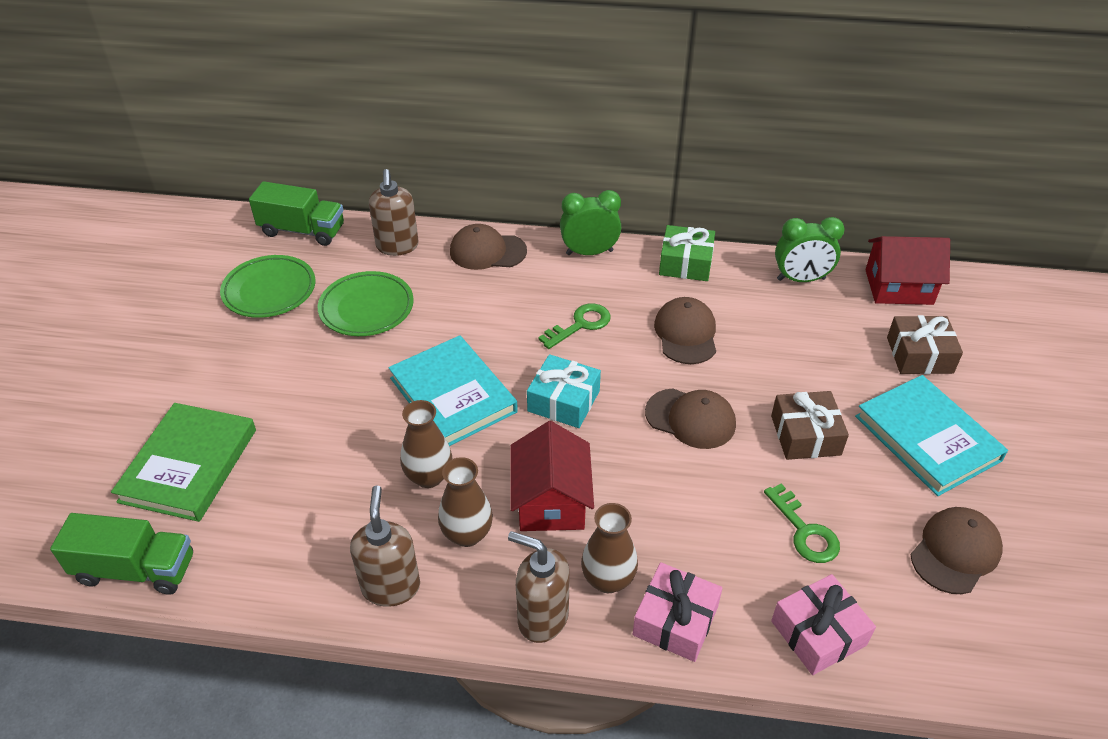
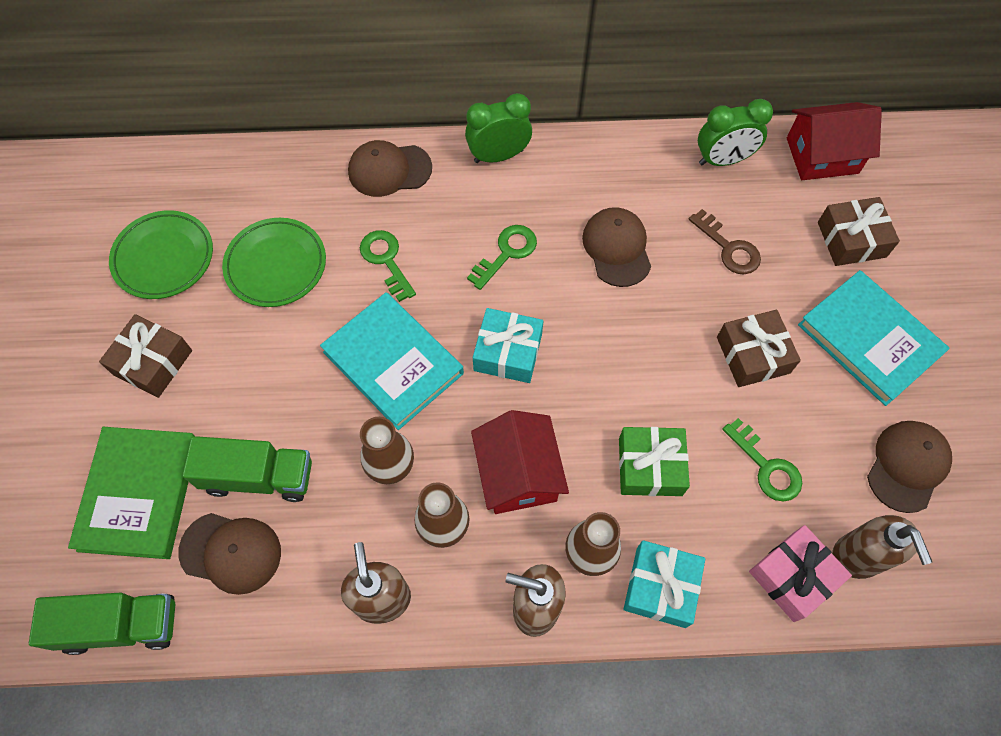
camera: 10 degrees left, 20 degrees up
green truck [249,181,344,246] -> green truck moved to [183,436,312,502]
brown soap dispenser [369,169,419,256] -> brown soap dispenser moved to [832,515,932,579]
pink gift [633,562,723,662] -> turquoise gift [624,540,705,628]
brown cap [645,388,736,449] -> brown cap moved to [178,513,281,595]
green gift [659,225,715,281] -> green gift moved to [619,427,690,496]
none -> brown gift [99,314,192,398]
none -> green key [360,230,416,302]
none -> brown key [689,209,761,274]

